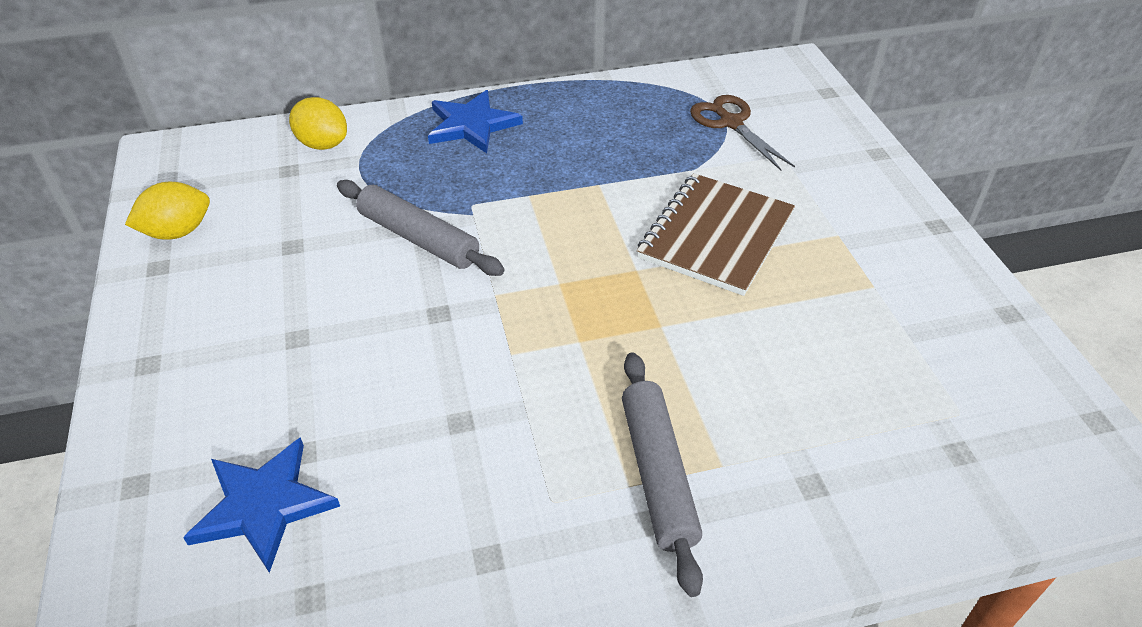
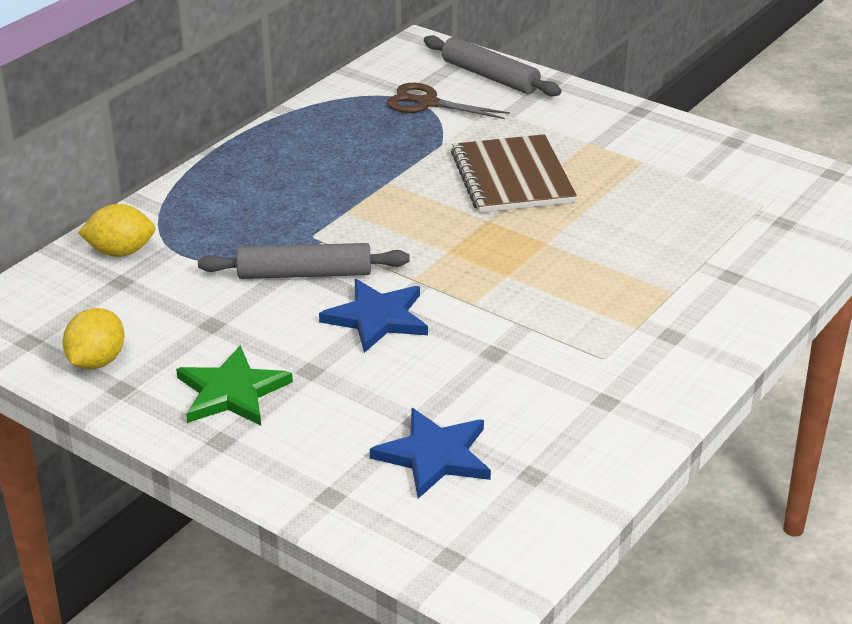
camera: 40 degrees left, 10 degrees down
blue star [428,90,523,153] -> blue star moved to [319,279,428,353]
grey rolling pin [622,352,703,597] -> grey rolling pin moved to [424,35,561,97]
none -> green star [176,345,293,425]

